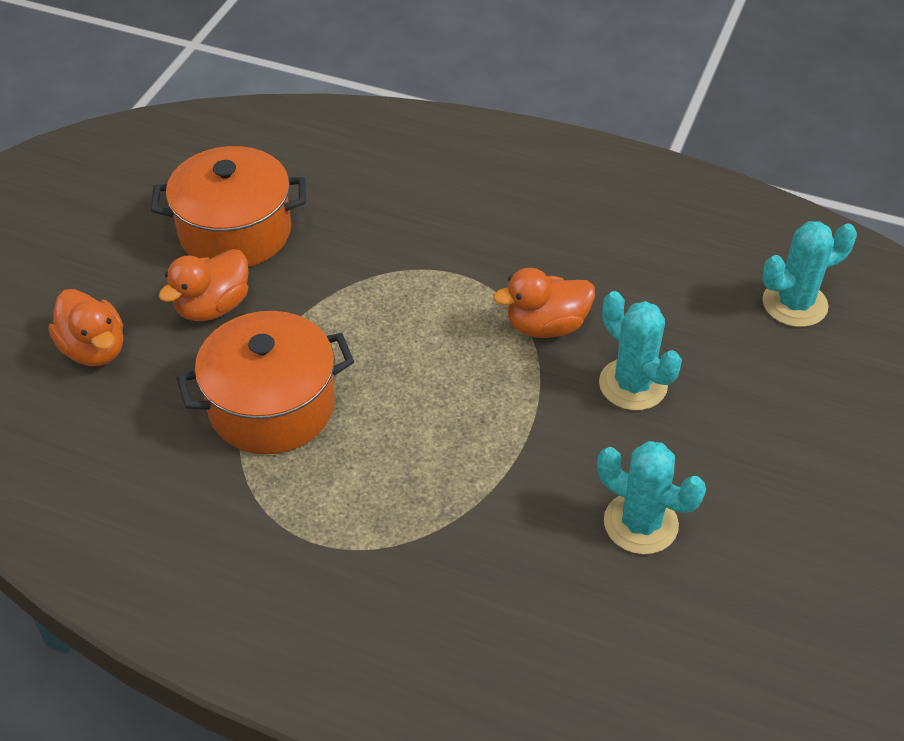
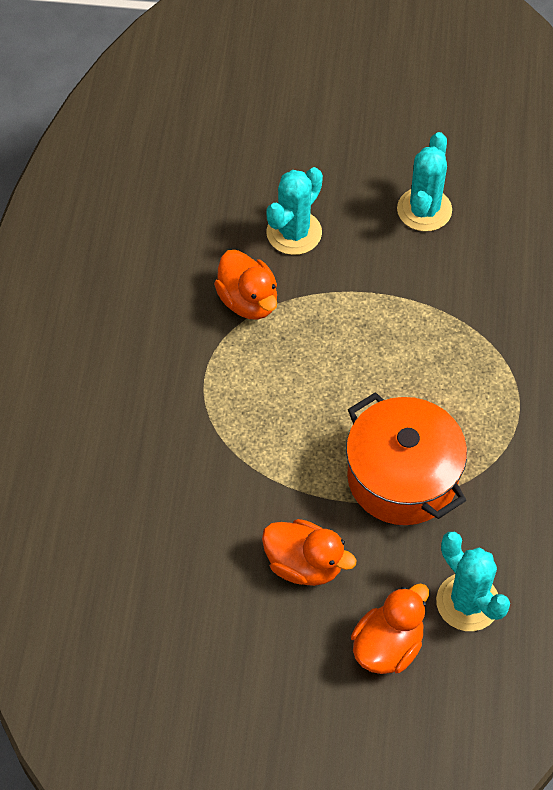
camera: 105 degrees left, 10 degrees up
orange pot [151,146,306,267] -> none
turquoise cactus [762,221,857,327] -> turquoise cactus moved to [436,532,510,631]

